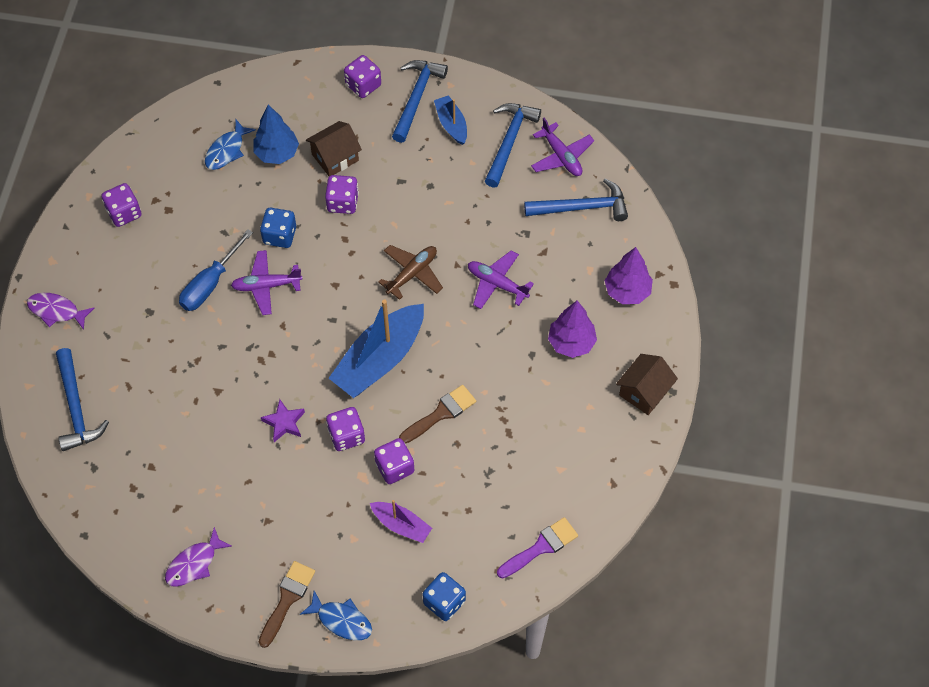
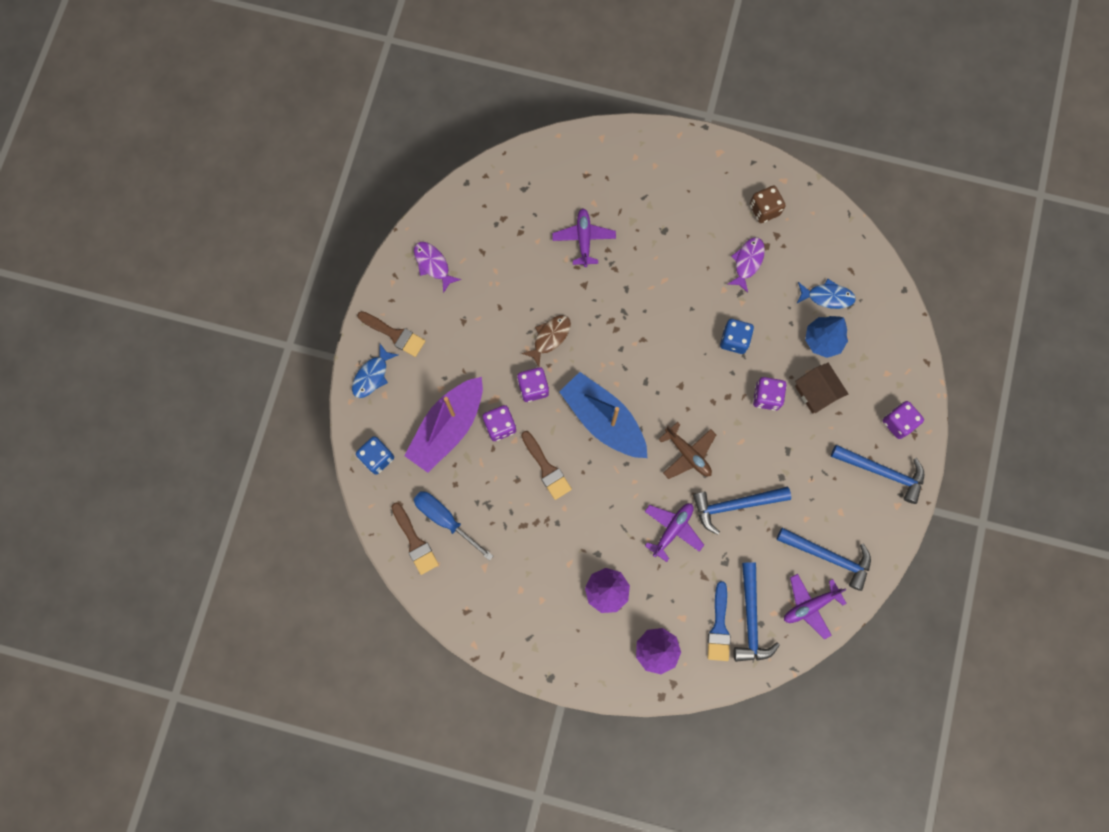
camera: 95 degrees right, 15 degrees up
purple fish [27,293,94,330] -> purple fish moved to [728,237,765,293]
blue hammer [56,348,109,451] -> blue hammer moved to [693,487,791,535]
purple dice [101,183,141,227] -> brown dice [750,186,786,223]
blue screwdriver [179,229,253,311] -> blue screwdriver moved to [414,491,493,561]
blue fish [205,120,256,170] -> blue fish turned 150 degrees clockwise [797,279,856,309]
purple plane [231,250,303,315] -> purple plane moved to [552,209,616,267]
purple star [261,399,305,442] -> brown fish [522,315,571,367]
purple boat [370,500,432,543] -> purple boat [404,377,483,473], size x1.91
blue boat [434,95,467,145] -> none
purple brush [497,517,578,579] -> brown brush [392,502,439,575]
brown house [616,354,678,415] -> none
none -> blue brush [708,581,731,661]

